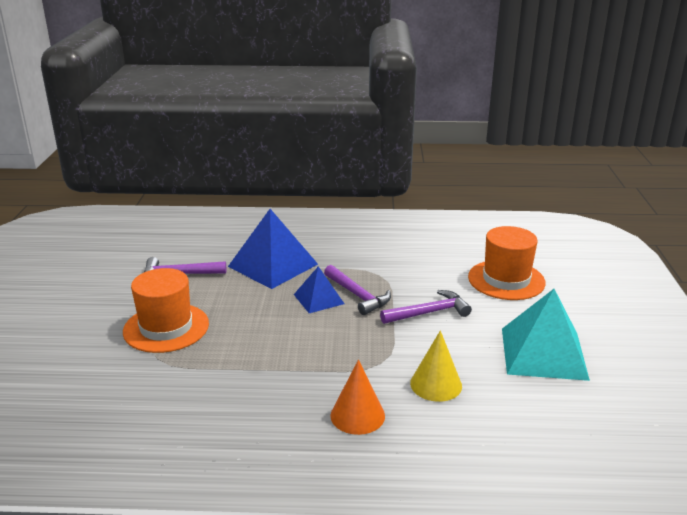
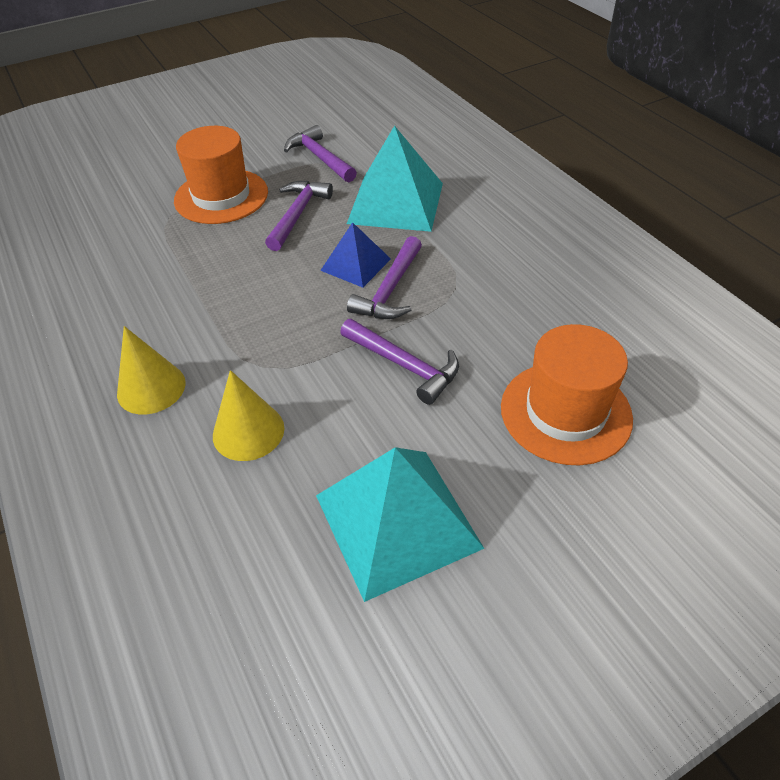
camera: 60 degrees right, 20 degrees up
blue pyramid [228,209,318,289] -> turquoise pyramid [347,125,443,232]
orange cone [330,360,385,435] -> yellow cone [117,326,186,415]
none -> purple hammer [265,180,333,251]

